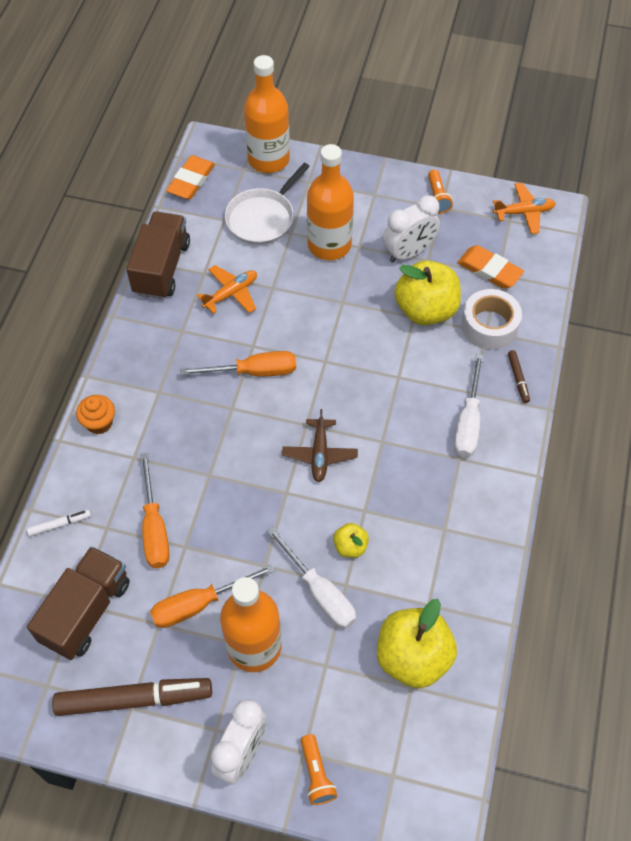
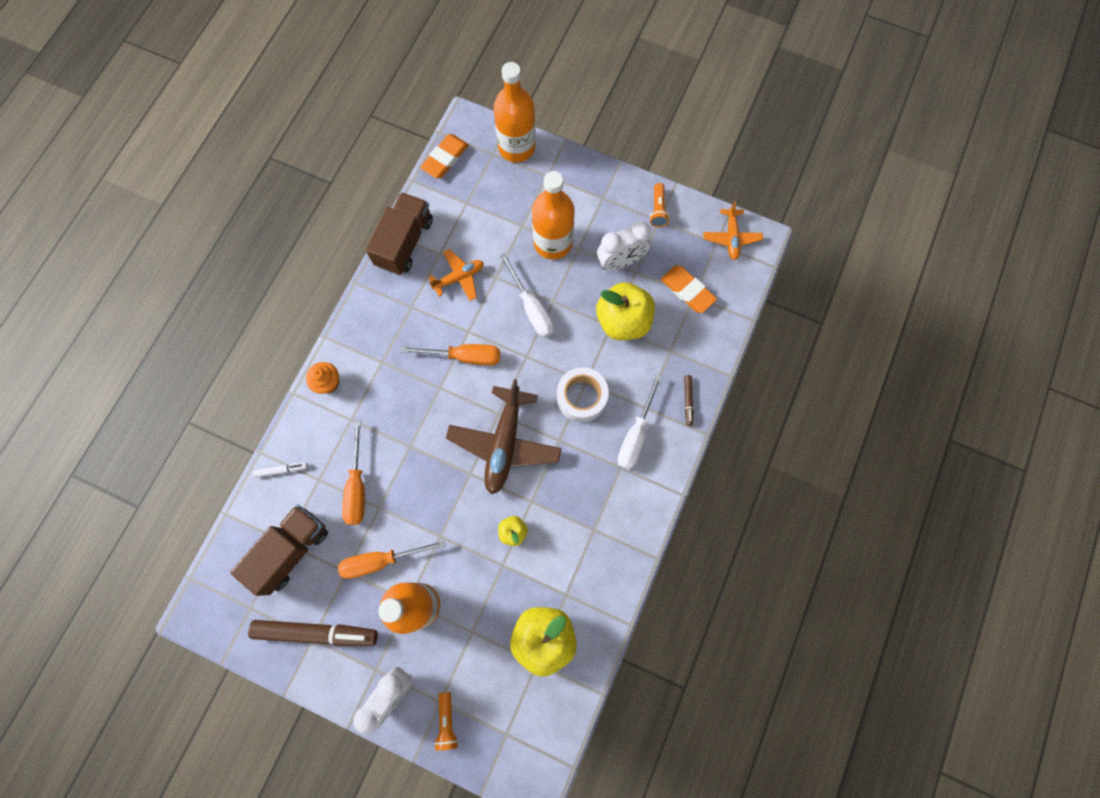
camera: 10 degrees right, 15 degrees up
white pan [225,163,310,245] -> none
white screwdriver [267,527,356,629] -> white screwdriver moved to [500,254,554,338]
brown plane [282,409,358,482] -> brown plane [446,379,562,495], size x1.79
white tape [461,289,522,349] -> white tape moved to [557,367,609,422]
orange plane [493,183,556,234] -> orange plane turned 90 degrees clockwise [703,201,763,260]

